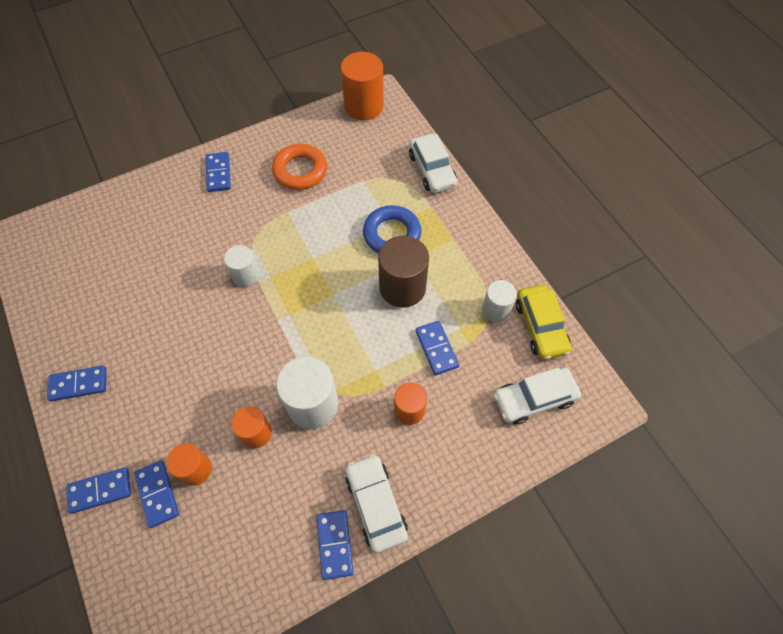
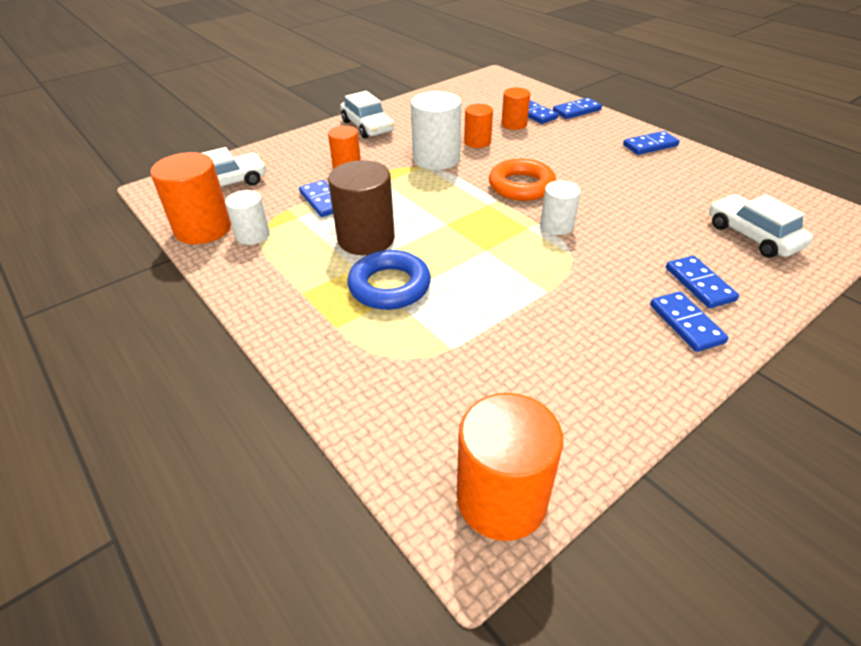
camera: 170 degrees right, 20 degrees down
orange ring [272,144,327,190] -> orange ring moved to [489,159,556,201]
blue domino [316,510,354,580] -> blue domino moved to [666,256,739,308]
white car [409,134,457,193] -> white car moved to [709,194,813,258]
yellow car [516,285,572,360] -> orange cylinder [150,152,231,244]

